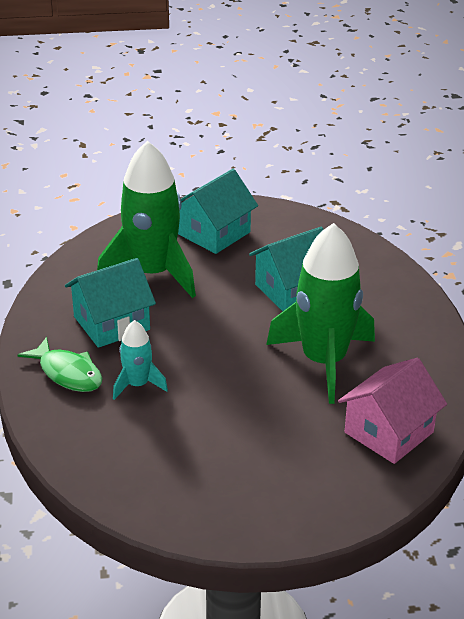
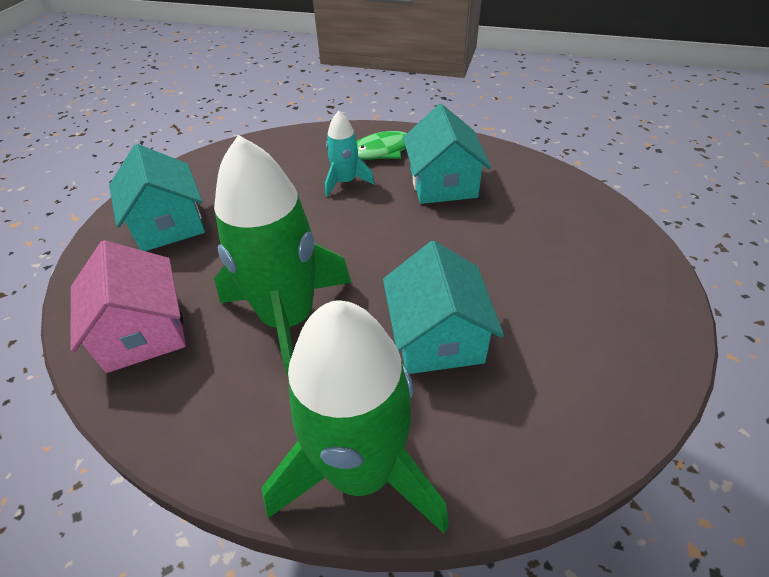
camera: 115 degrees right, 10 degrees up
green rocket [97,141,196,298] -> green rocket moved to [261,300,449,534]
turquoise house [178,169,258,254] -> turquoise house moved to [109,144,205,251]

